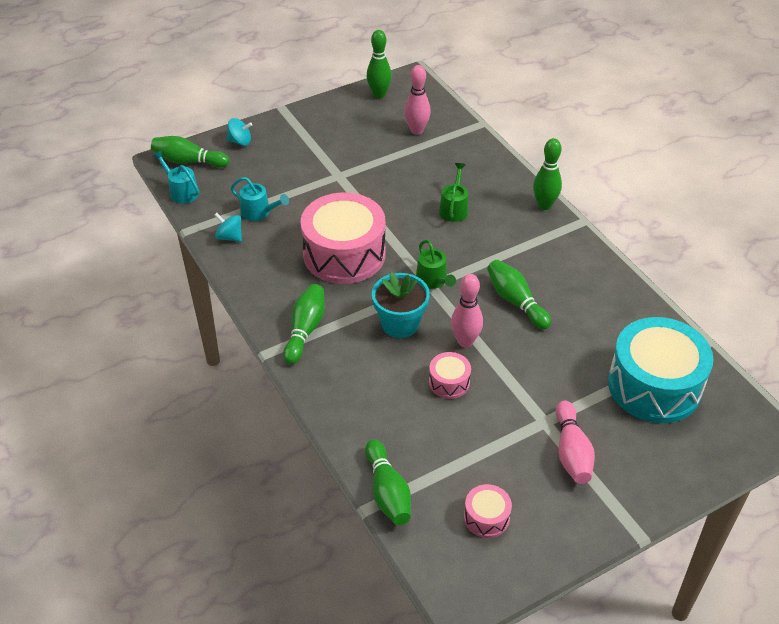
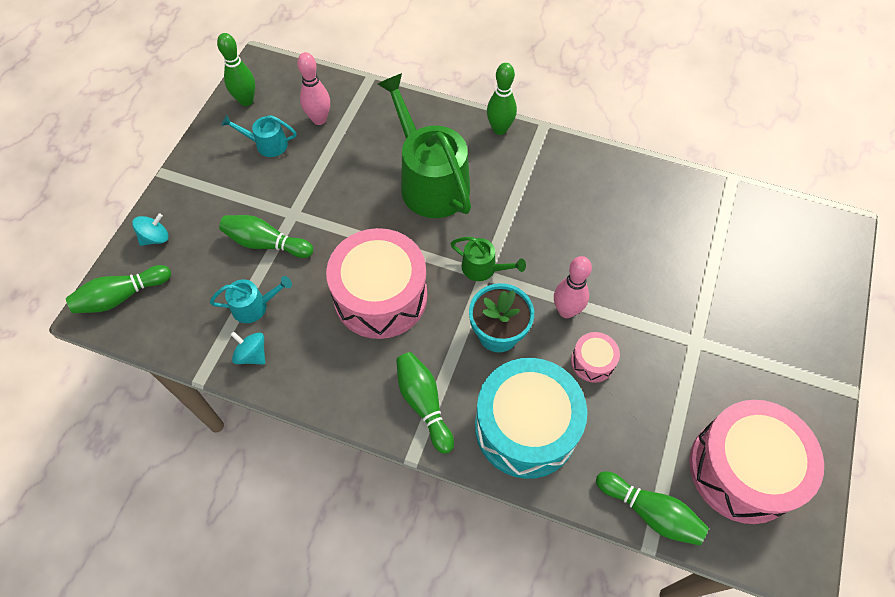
camera: 40 degrees left, 15 degrees up
turquoise watering can [152,151,199,203] -> turquoise watering can moved to [222,115,297,157]
turquoise spinning top [214,213,242,242] -> turquoise spinning top turned 45 degrees clockwise [230,331,265,365]
green watering can [439,163,468,222] -> green watering can [378,73,471,218], size x2.16
pink drum [464,484,512,538] -> pink drum [689,400,824,524], size x2.24
green bowling pin [487,260,551,330] -> green bowling pin moved to [219,215,313,258]
pink bowling pin [556,401,595,484] -> none
turquoise drum [608,317,714,423] -> turquoise drum moved to [475,358,587,479]

